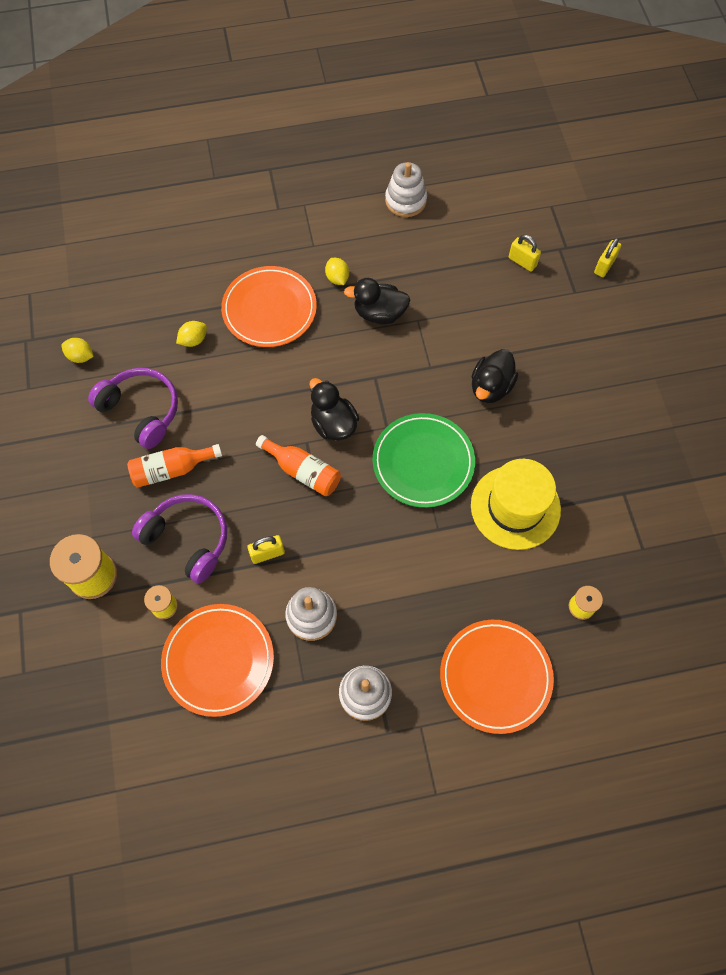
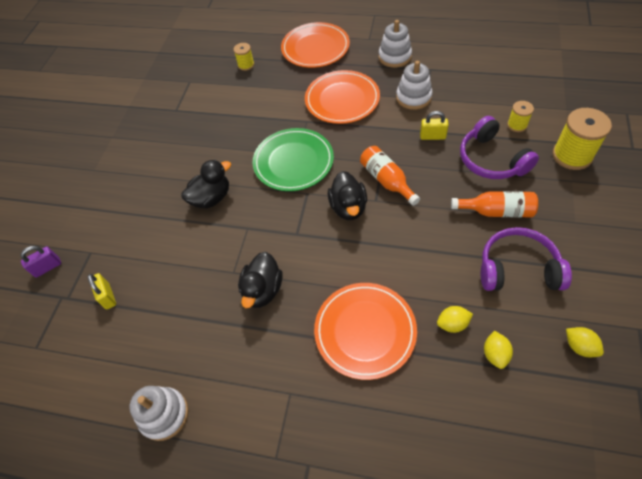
camera: 150 degrees left, 10 degrees down
purple headphones [88,368,178,449] -> purple headphones turned 120 degrees clockwise [481,227,572,291]
orange plate [161,604,274,717] -> orange plate moved to [305,70,380,124]
yellow lemon [325,258,349,285] -> yellow lemon moved to [484,331,513,369]
black duck [344,278,410,324] -> black duck turned 75 degrees clockwise [238,252,282,308]
yellow hat [471,459,561,550] -> none
yellow padlock [594,238,622,277] -> purple padlock [21,246,61,278]

